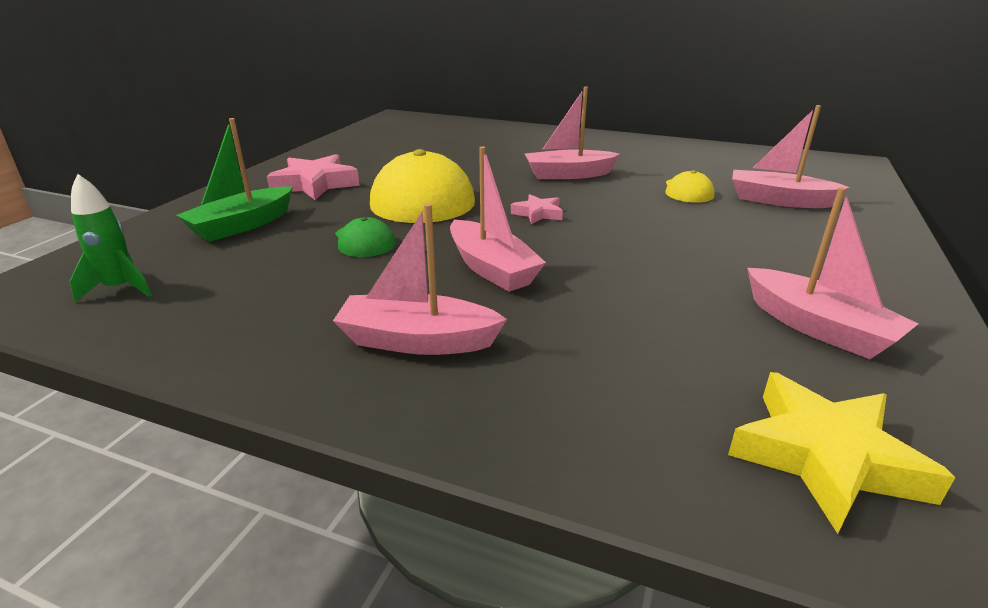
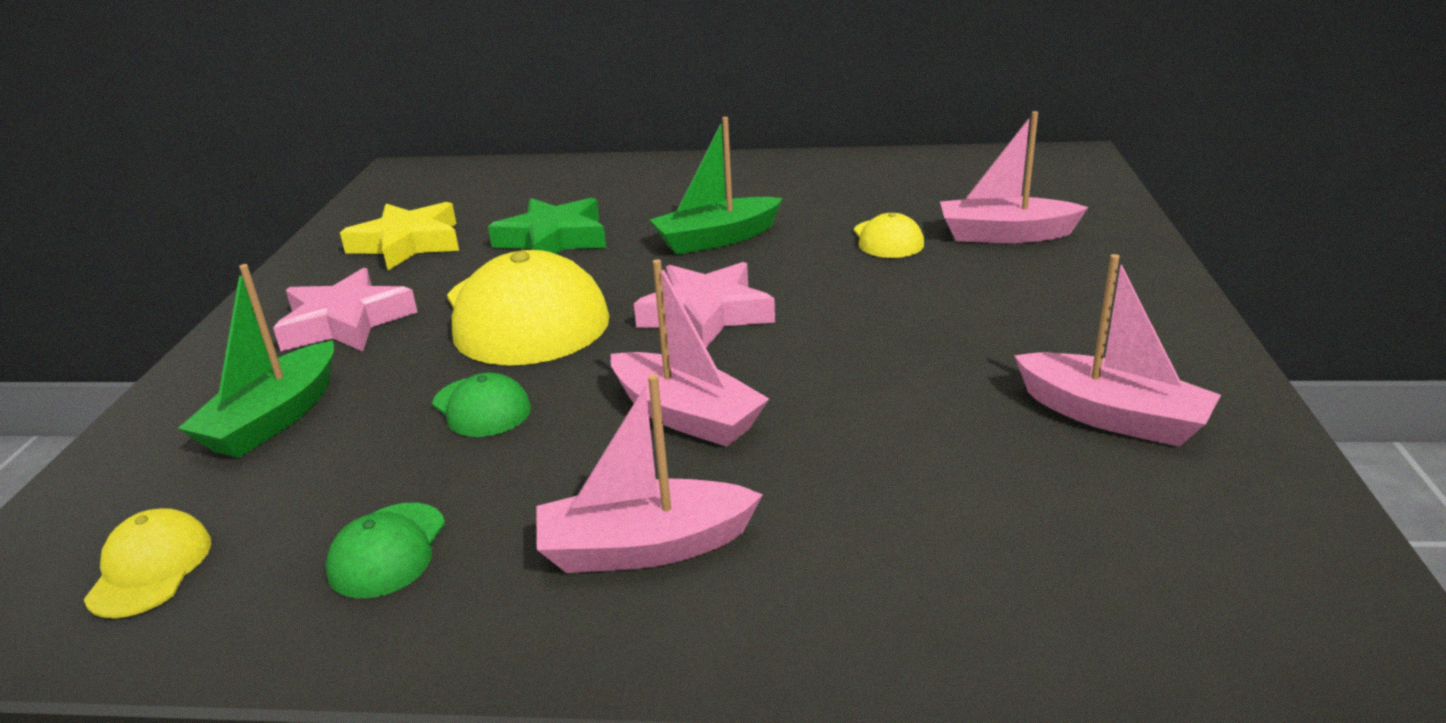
camera: 15 degrees left, 0 degrees up
green rocket [70,174,152,302] -> yellow cap [84,508,211,618]
pink star [511,194,563,224] -> pink star [634,262,775,347], size x1.82
pink boat [525,87,620,179] -> green boat [650,117,783,255]
yellow star [728,372,956,534] -> yellow star moved to [340,202,459,270]
none -> green cap [326,503,445,598]
none -> green star [488,198,606,254]

